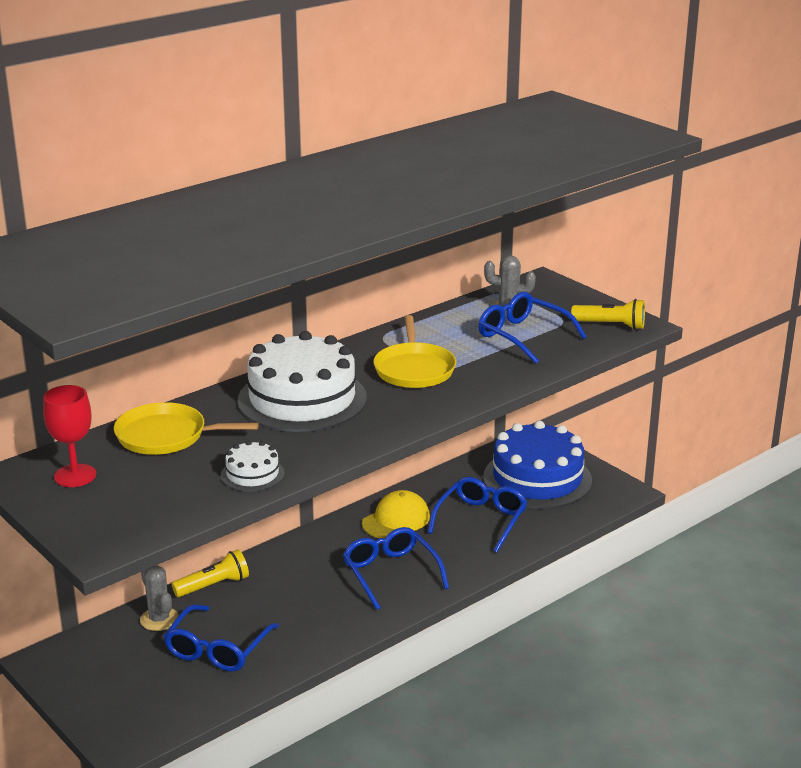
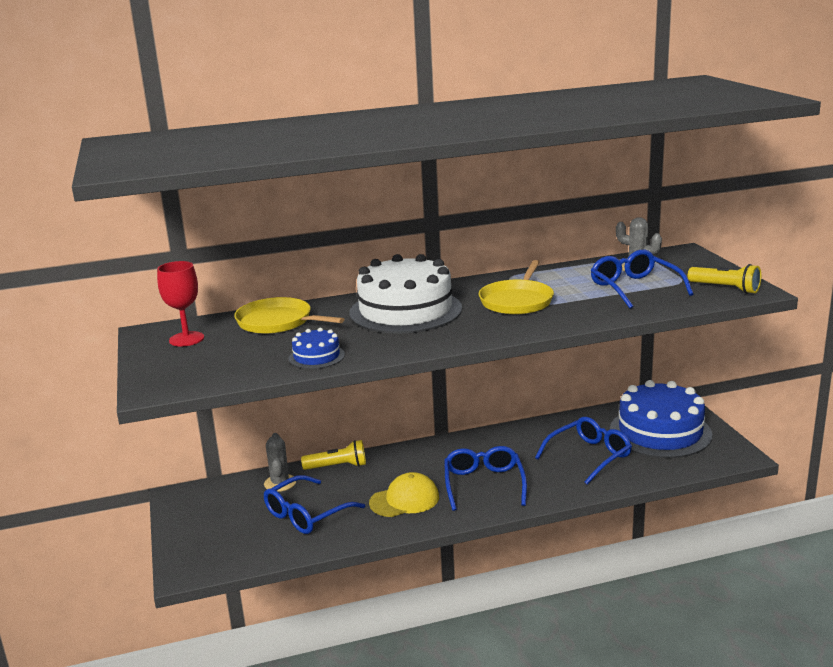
camera: 25 degrees right, 5 degrees down
white cake [221,440,285,492] -> blue cake [289,328,345,369]
yellow cap [362,490,430,538] -> yellow cap moved to [369,472,439,517]

